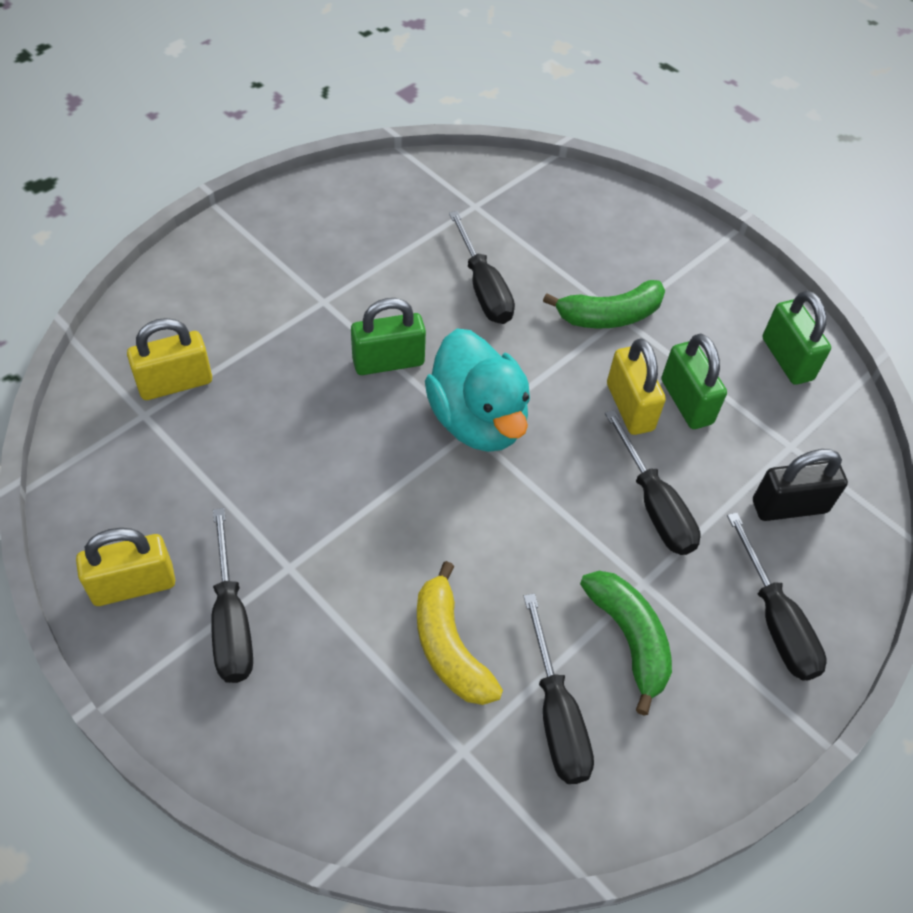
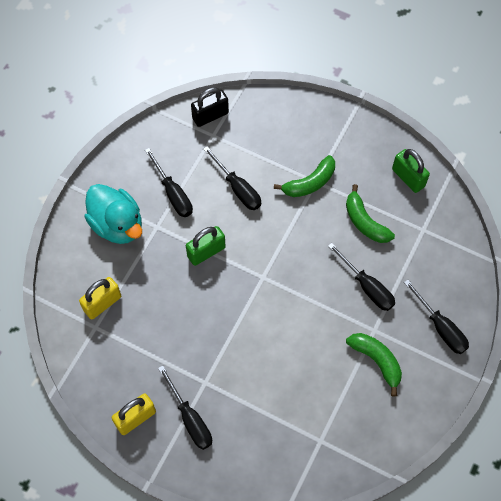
camera: 15 degrees left, 10 degrees up
yellow banana [417,561,503,705] -> none
turquoise duck [425,329,530,452] -> turquoise duck moved to [85,184,142,244]
black screwdriver [524,594,594,784] -> black screwdriver moved to [145,148,193,217]
yellow padlock [607,338,666,435] -> none
green padlock [662,333,727,429] -> green banana [346,184,395,243]
black padlock [753,449,848,521] -> black padlock moved to [191,87,229,127]

